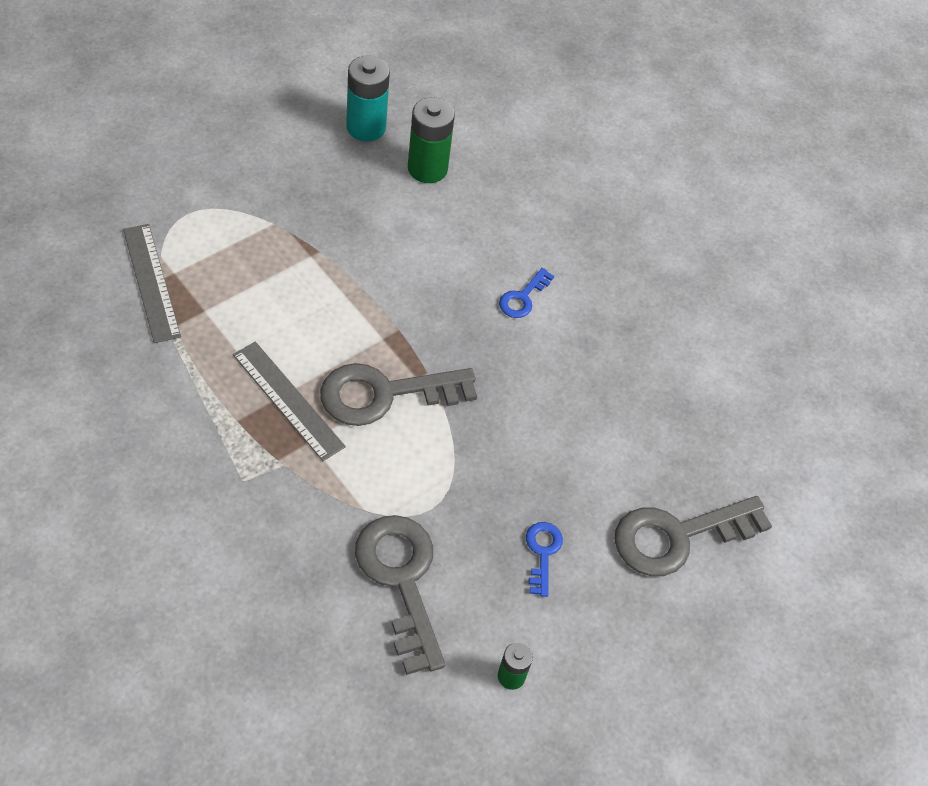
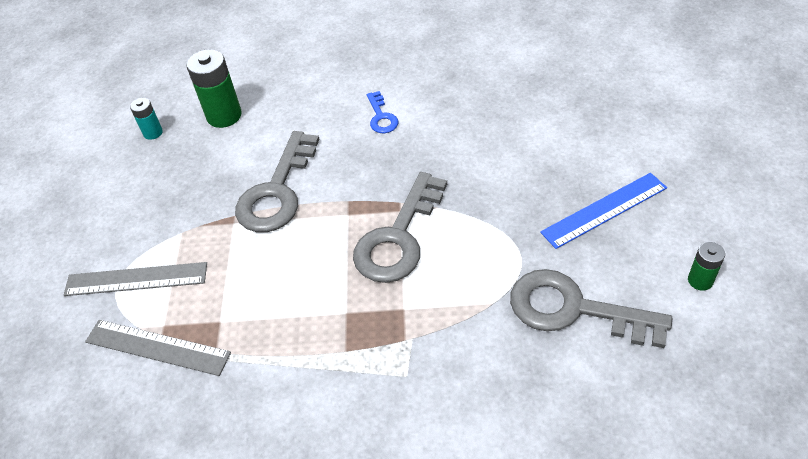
camera: 40 degrees left, 5 degrees down
grey ruler [233,342,346,461] -> grey ruler moved to [64,262,207,296]
turquoise battery [346,55,390,142] -> turquoise battery [130,98,163,140], size x0.55
blue key [526,522,563,597] -> blue ruler [540,173,667,249]
grey key [615,496,772,576] -> grey key moved to [235,131,320,232]

